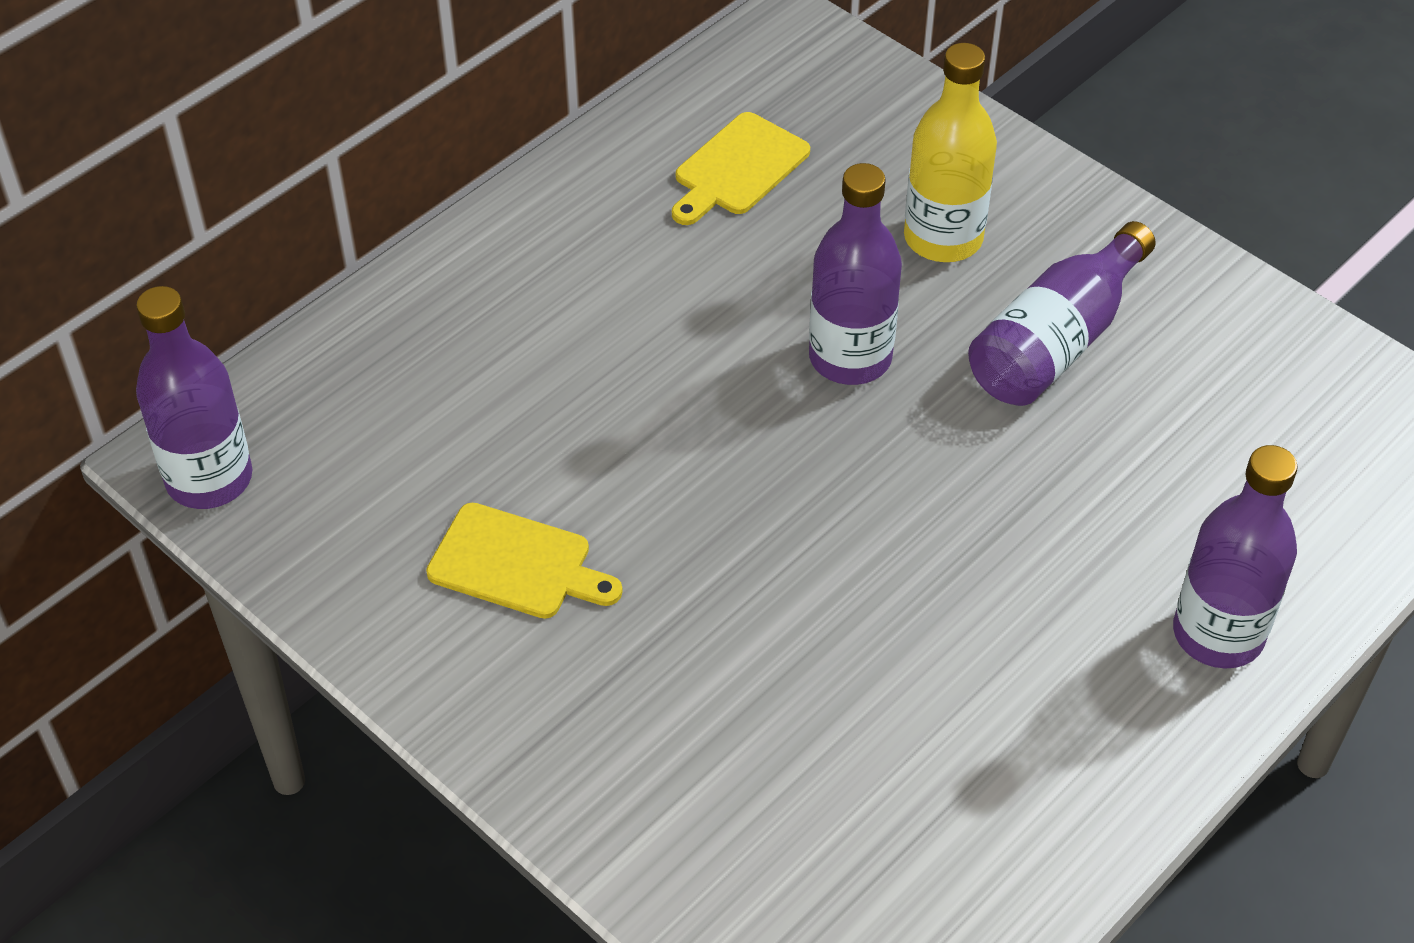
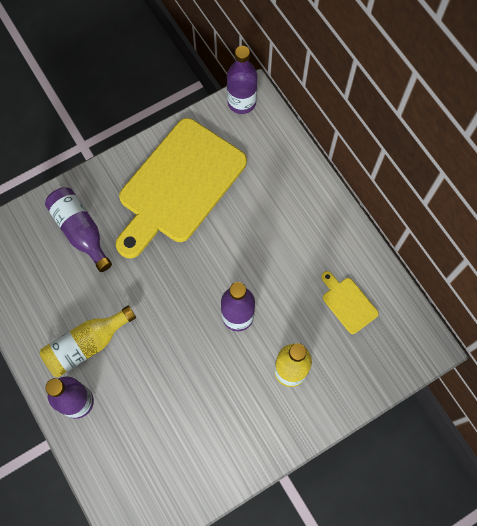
camera: 105 degrees right, 20 degrees up
yellow cutting board [426,503,623,619] -> yellow cutting board [116,118,247,258], size x2.45
purple bottle [968,221,1156,406] -> purple bottle moved to [45,187,112,272]
none -> yellow bottle [40,306,136,377]

